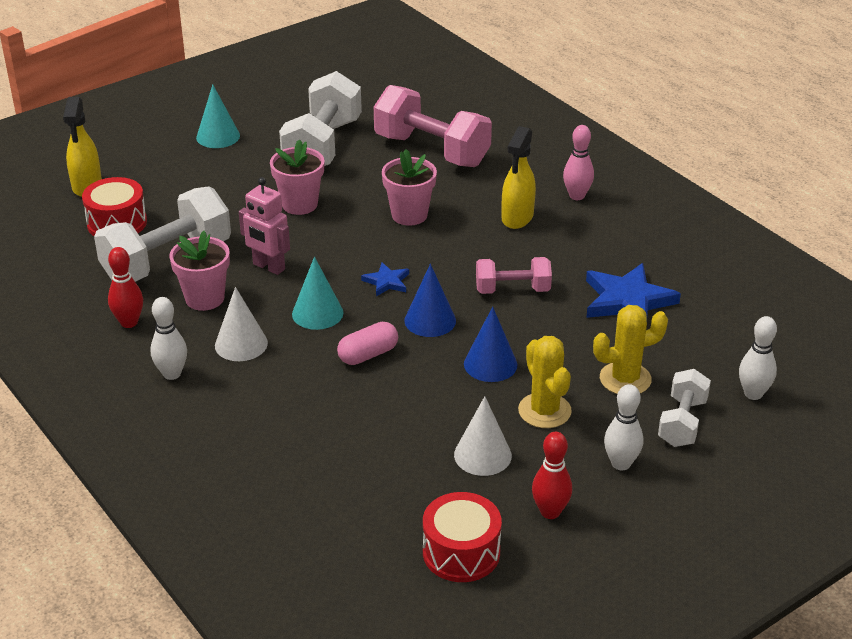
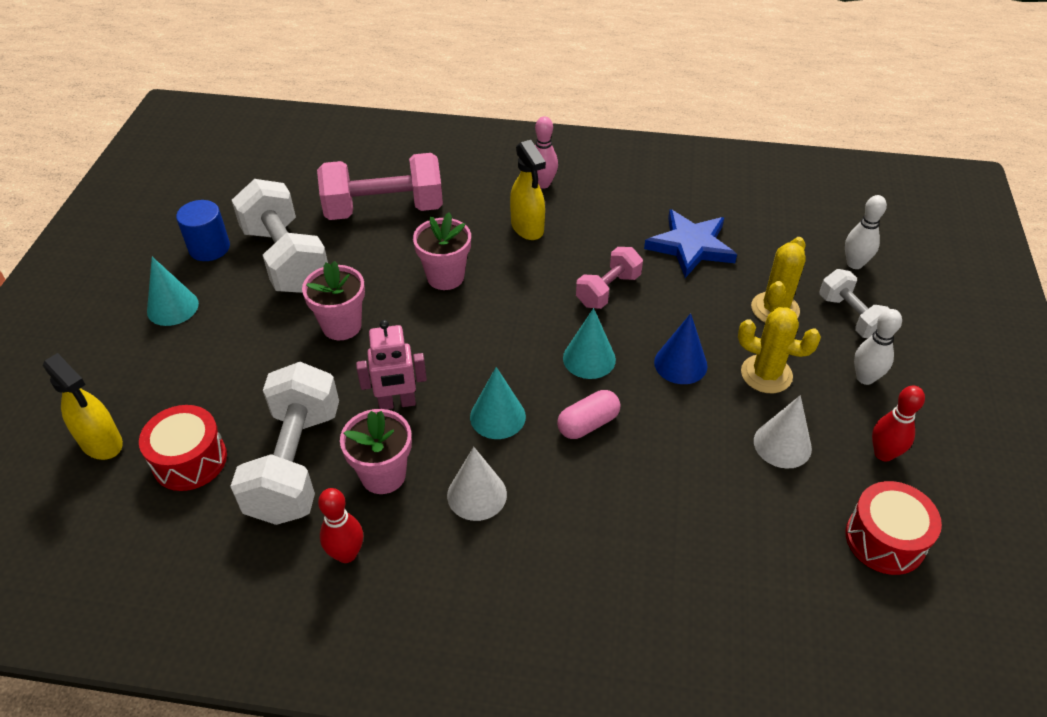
camera: 45 degrees left, 10 degrees up
white bowling pin [150,297,187,380] -> none
pink capsule [337,322,398,365] -> pink capsule turned 45 degrees clockwise [557,390,620,439]
blue star [361,262,409,296] -> none
blue cone [404,264,456,337] -> turquoise cone [563,308,616,379]
none -> blue cylinder [176,200,230,261]

